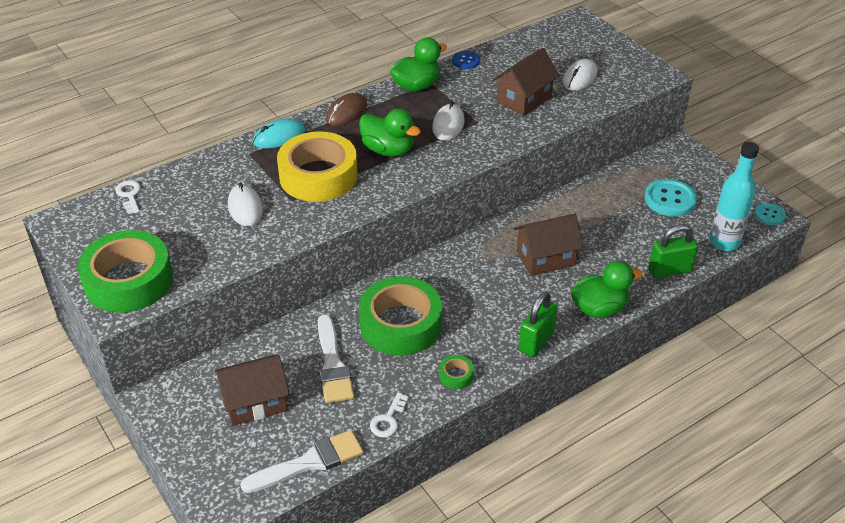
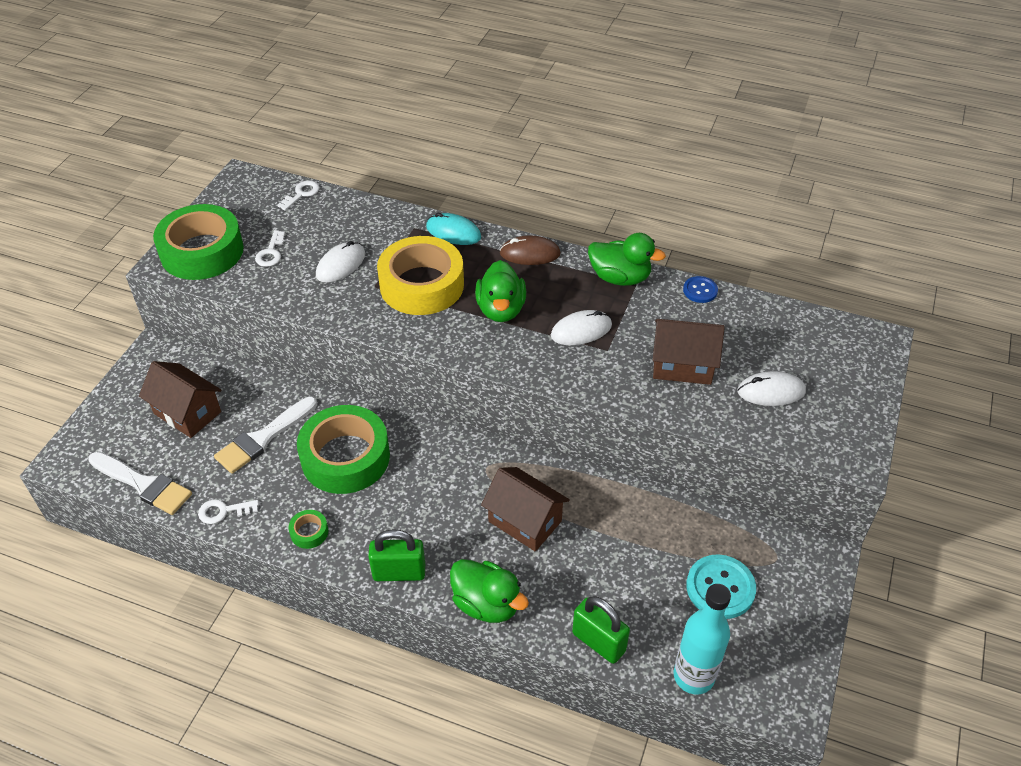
camera: 55 degrees right, 5 degrees up
turquoise button [754,203,786,225] -> none
none -> white key [255,230,285,267]

